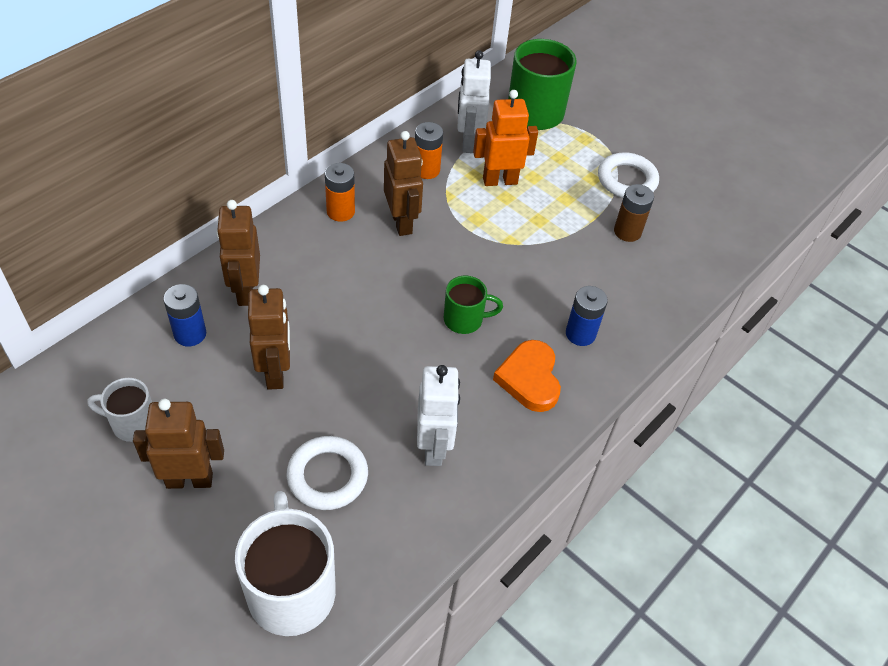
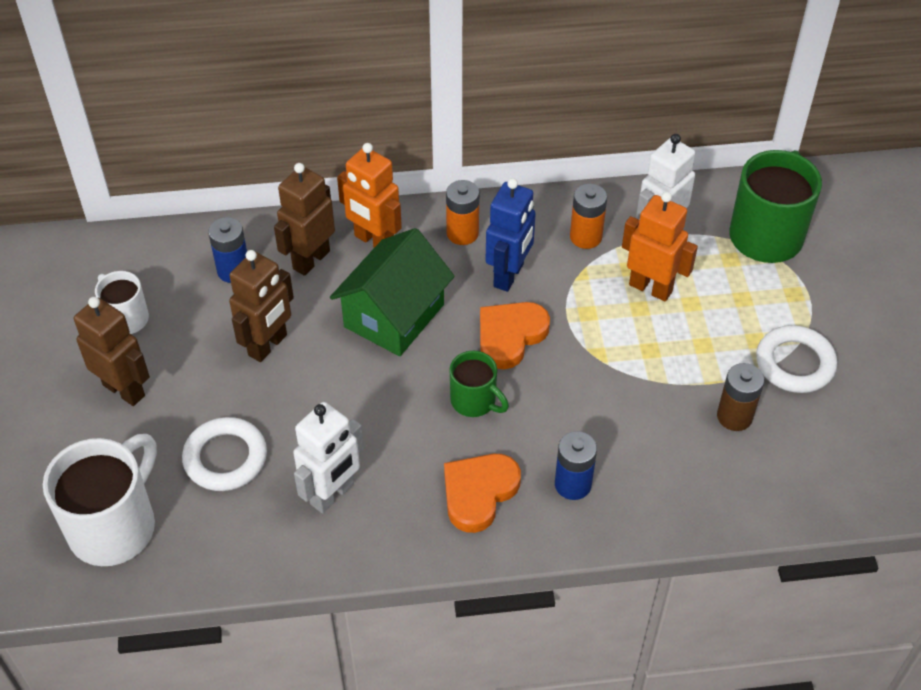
camera: 45 degrees right, 0 degrees up
brown robot [384,131,423,236] -> blue robot [485,178,536,292]
none -> green house [330,228,455,356]
none -> orange robot [337,143,402,248]
none -> orange heart [480,302,550,369]

